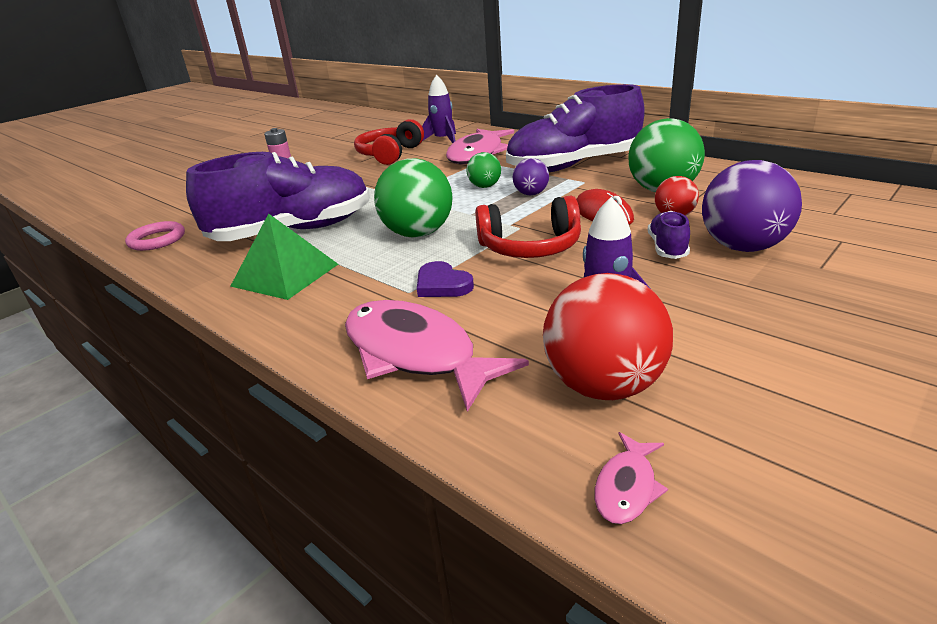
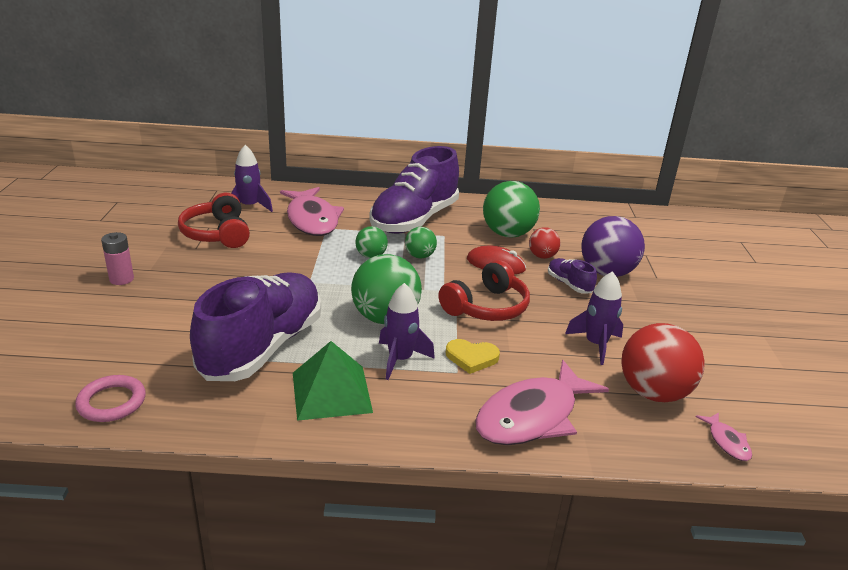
camera: 45 degrees left, 0 degrees up
pink fish [345,300,529,412] -> pink fish turned 45 degrees counterclockwise [475,360,609,445]
purple heart [417,261,474,297] -> yellow heart [446,339,500,374]
purple ball [513,158,549,195] -> green ball [405,227,437,259]
none -> purple rocket [379,283,435,380]

